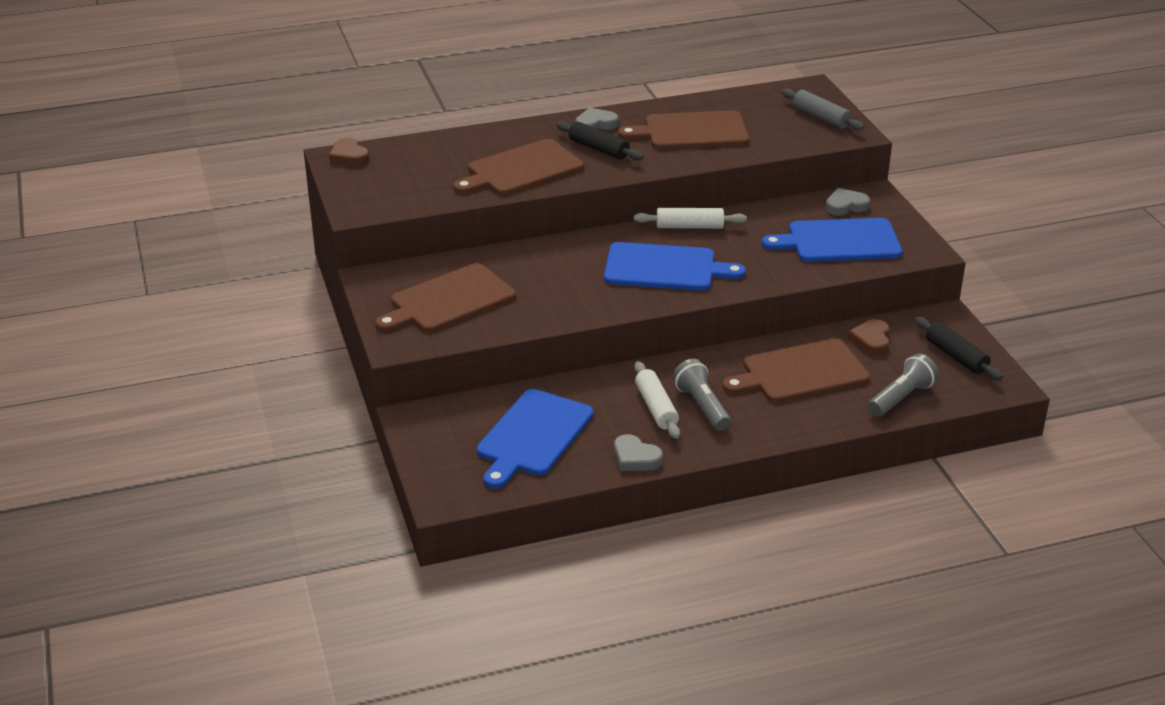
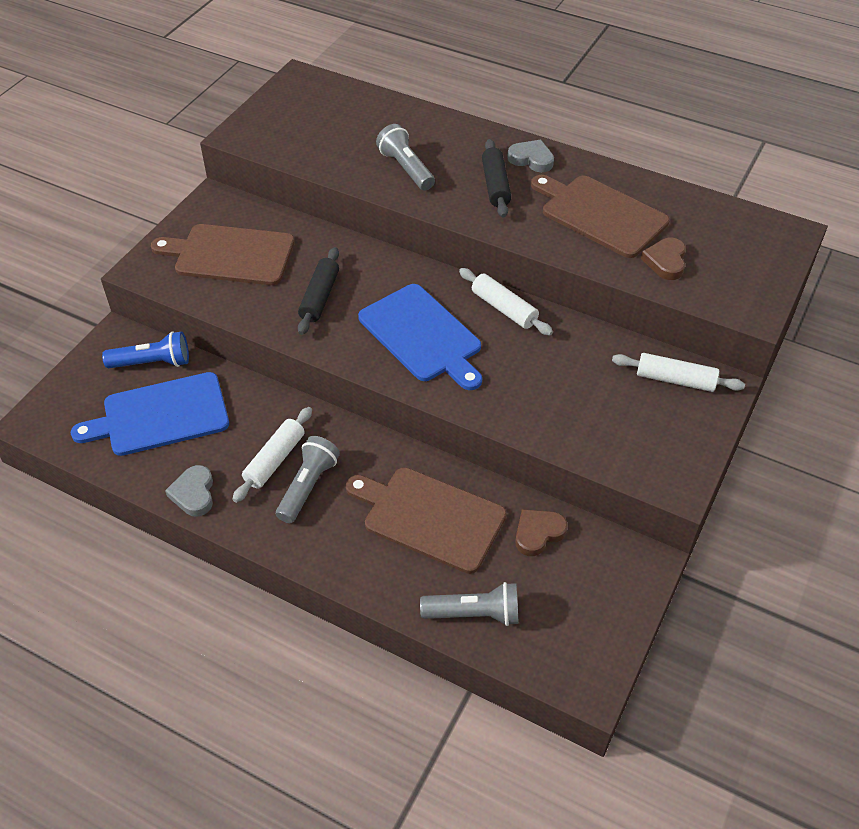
camera: 45 degrees right, 15 degrees up
brown heart [329,138,369,166] -> brown heart moved to [641,238,686,280]
brown cutting board [453,139,584,195] -> grey flashlight [376,124,435,190]
blue cutting board [762,218,902,262] -> none
grey rolling pin [782,88,864,130] -> none
grey heart [826,188,870,215] -> white rolling pin [612,353,745,392]
black rolling pin [915,317,1003,380] -> black rolling pin moved to [298,247,339,335]
none -> blue flashlight [102,331,189,368]

